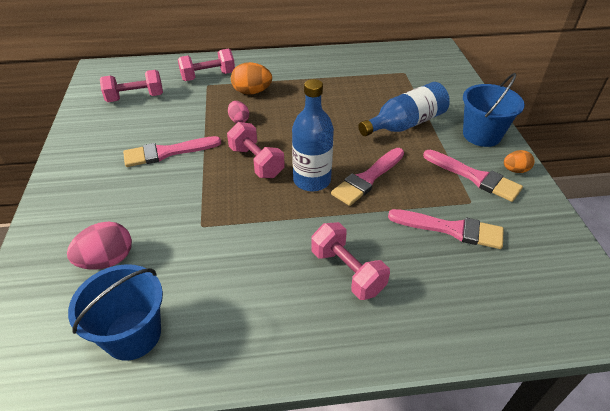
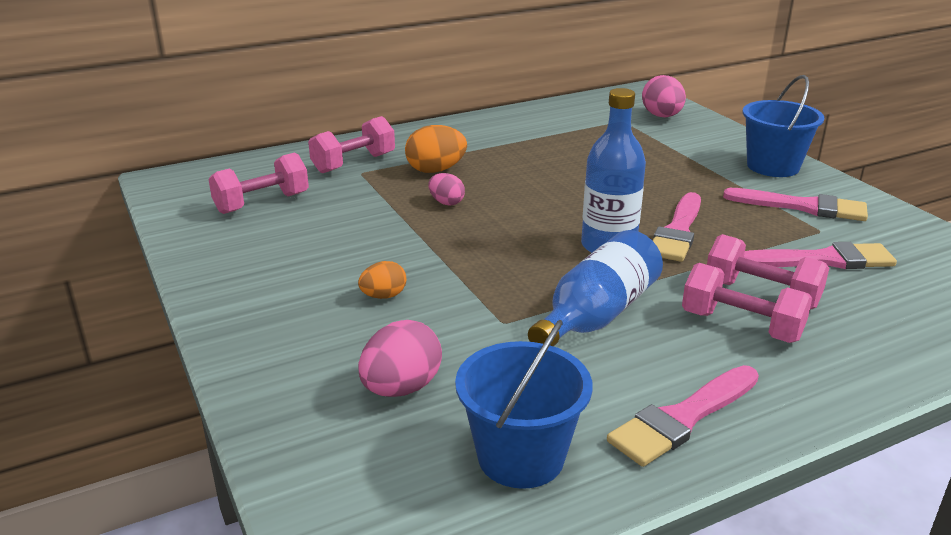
camera: 20 degrees left, 15 degrees down
pink brush [123,136,221,167] -> pink brush moved to [607,365,759,467]
pink dumbbell [227,122,285,178] -> pink dumbbell moved to [707,234,829,310]
blue bottle [358,82,450,136] -> blue bottle moved to [528,230,663,346]
orange egg [504,150,535,173] -> orange egg moved to [358,261,406,299]
none -> pink egg [642,75,686,117]

